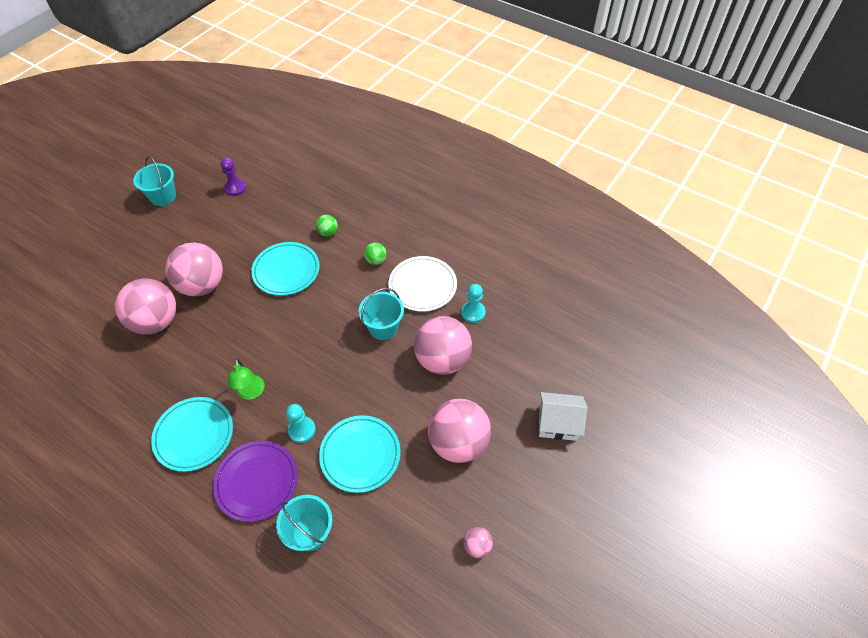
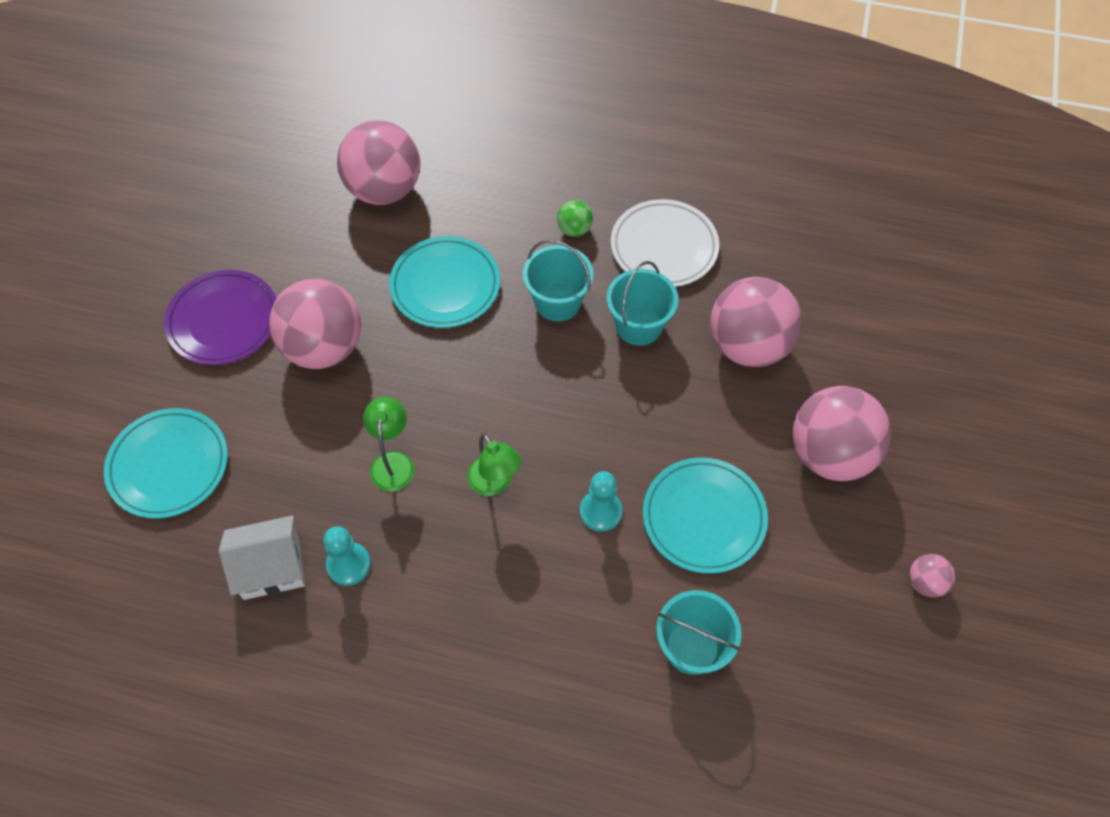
camera: 20 degrees left, 5 degrees up
pink ball [115,279,176,334] -> pink ball moved to [337,120,421,205]
turquoise bucket [133,156,176,206] -> turquoise bucket moved to [523,239,594,321]
turquoise plate [151,397,233,472] -> turquoise plate moved to [104,408,228,518]
purple plate [213,441,298,522] -> purple plate moved to [164,270,276,365]
purple pawn [221,158,246,196] -> none
green ball [316,215,338,236] -> none
turquoise pawn [461,284,486,323] -> turquoise pawn moved to [323,526,371,586]
white house [539,392,587,441] -> white house moved to [219,515,305,600]
none -> green lamp [363,397,414,492]

